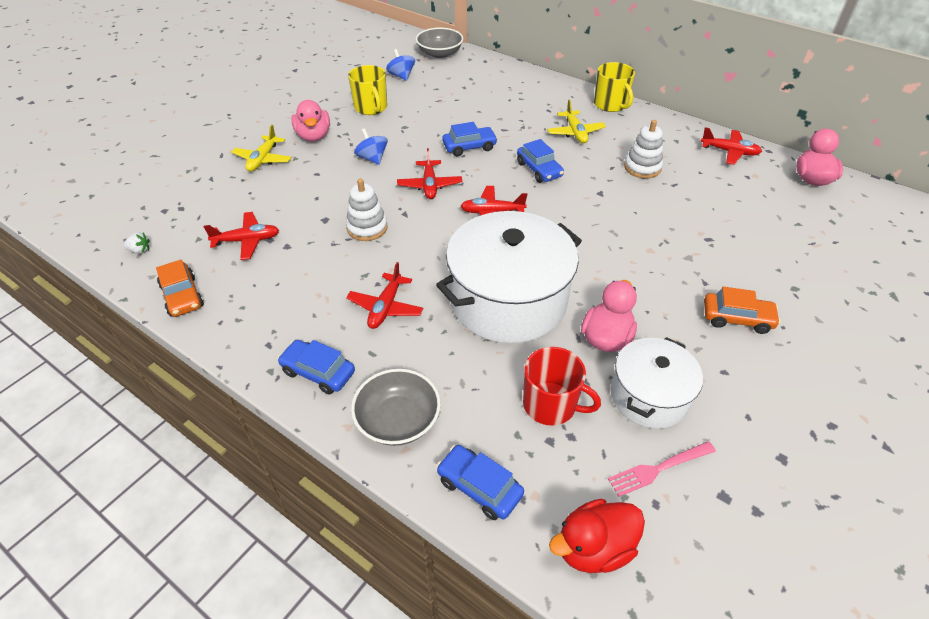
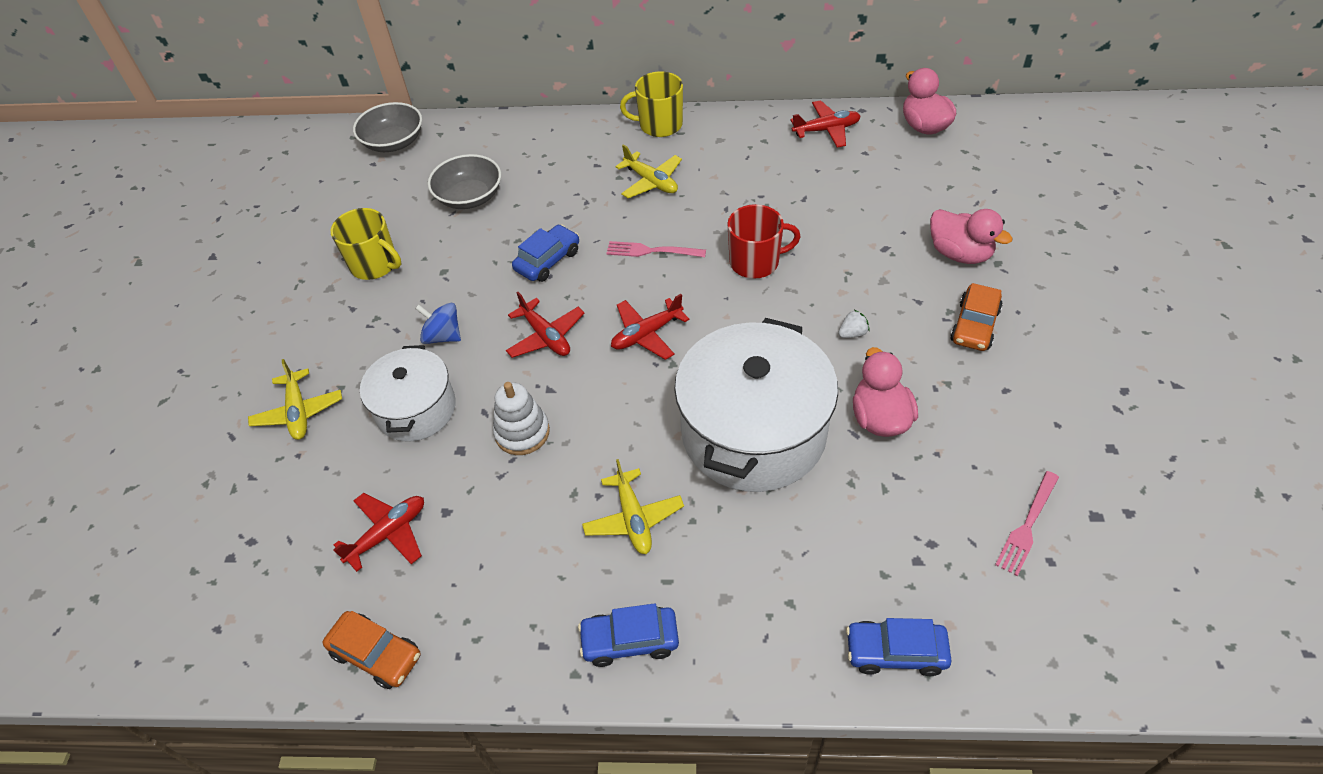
camera: 30 degrees left, 5 degrees up
white strawberry [123,232,150,254] -> white strawberry moved to [838,310,869,338]
pink duck [292,100,330,141] -> pink duck moved to [930,209,1013,264]
red plane [346,262,424,329] -> yellow plane [582,459,684,554]
grey bowl [351,369,441,446] -> grey bowl moved to [428,154,501,209]
blue spinning top [386,49,415,81] -> none
blue car [517,139,564,183] -> pink fork [606,241,706,257]
red mug [523,347,601,426] -> red mug moved to [727,204,801,279]
red duck [549,499,645,573] -> none
yellow mug [594,62,635,112] -> yellow mug turned 150 degrees clockwise [620,71,683,137]
white pot [611,337,703,429] -> white pot moved to [360,345,456,442]
white stacking toy [624,120,663,179] -> none
orange car [704,287,781,334] -> orange car turned 135 degrees clockwise [950,283,1003,351]

